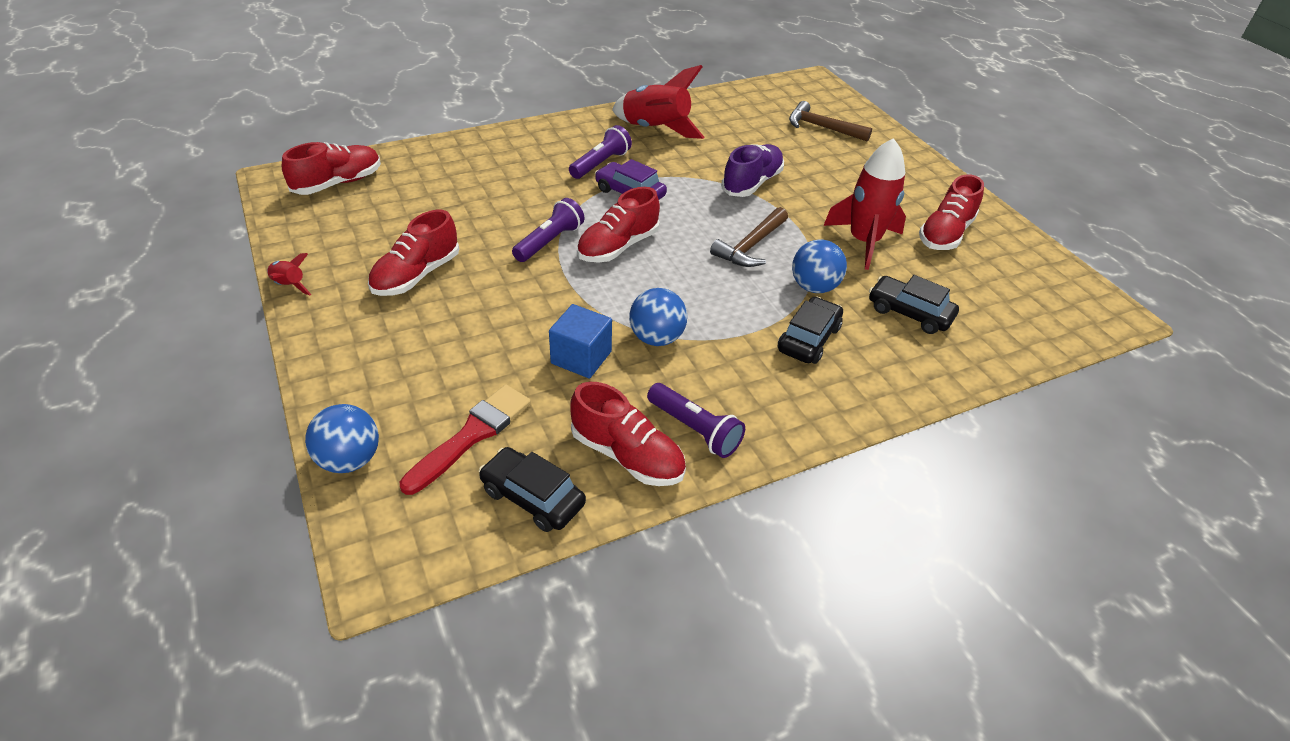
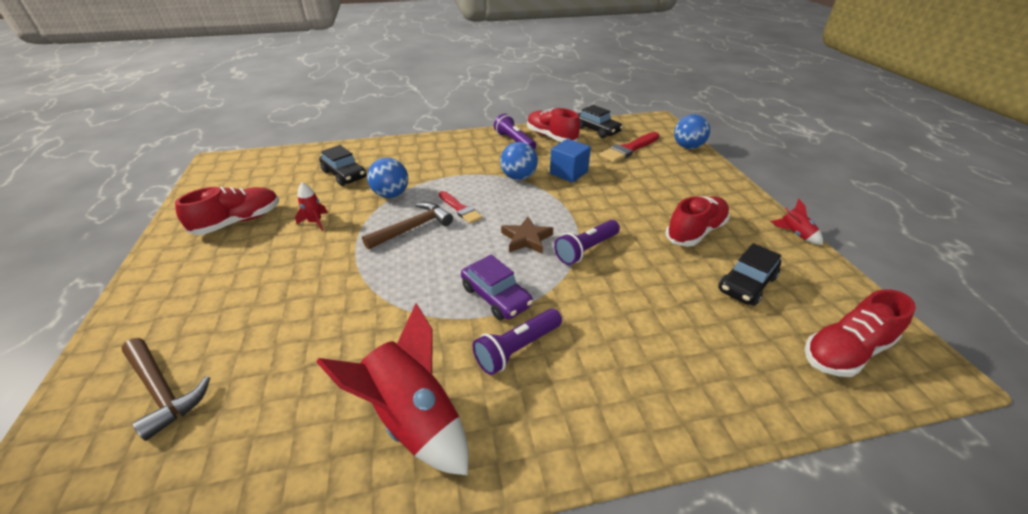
camera: 165 degrees left, 5 degrees down
red shoe [577,187,660,263] -> brown star [501,217,553,254]
purple shoe [721,144,784,197] -> none
black car [778,297,843,364] -> black car moved to [718,243,781,306]
red rocket [824,138,906,270] -> red rocket [295,183,328,231], size x0.47
none -> red brush [439,191,483,224]

